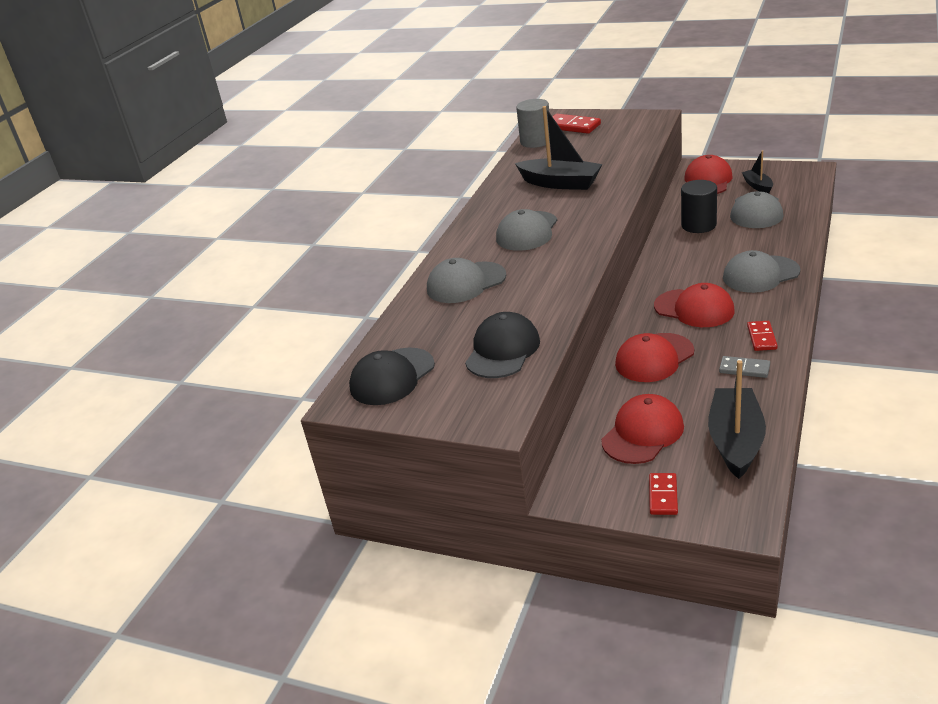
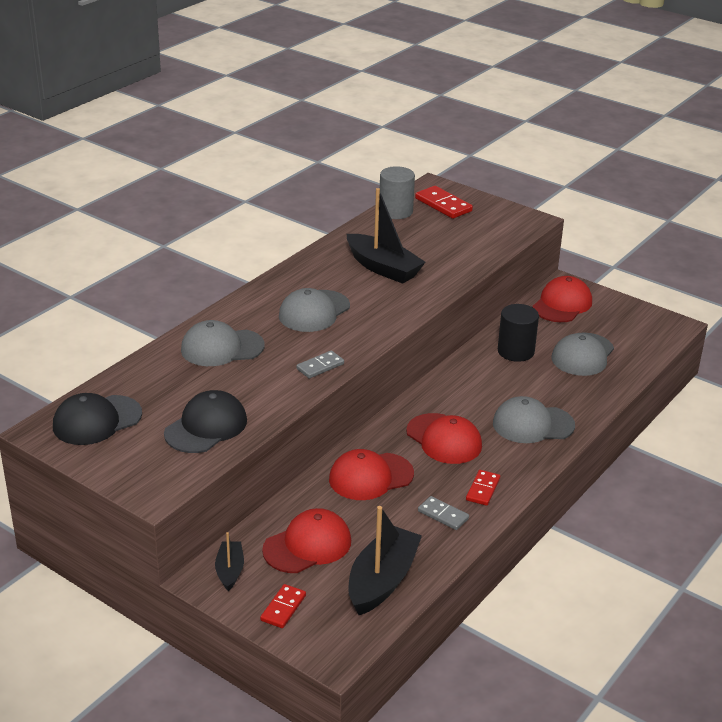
camera: 10 degrees right, 0 degrees up
black boat [742,150,773,194] -> black boat moved to [215,532,244,591]
none -> grey domino [296,350,344,379]

